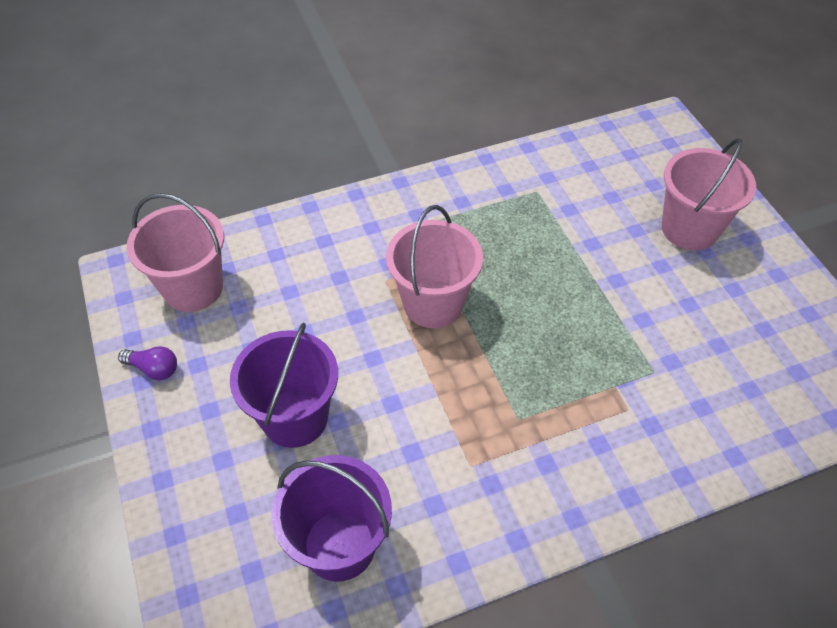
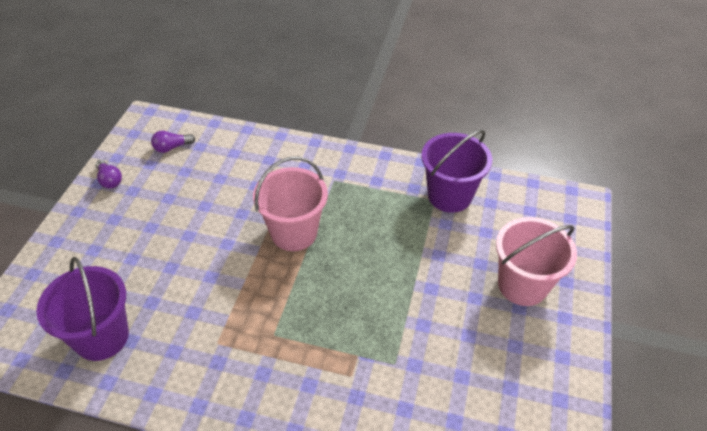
camera: 35 degrees right, 5 degrees down
pink bucket [127,193,224,312] -> purple light bulb [151,130,195,153]
purple bucket [230,323,338,448] -> purple bucket moved to [421,130,492,213]

